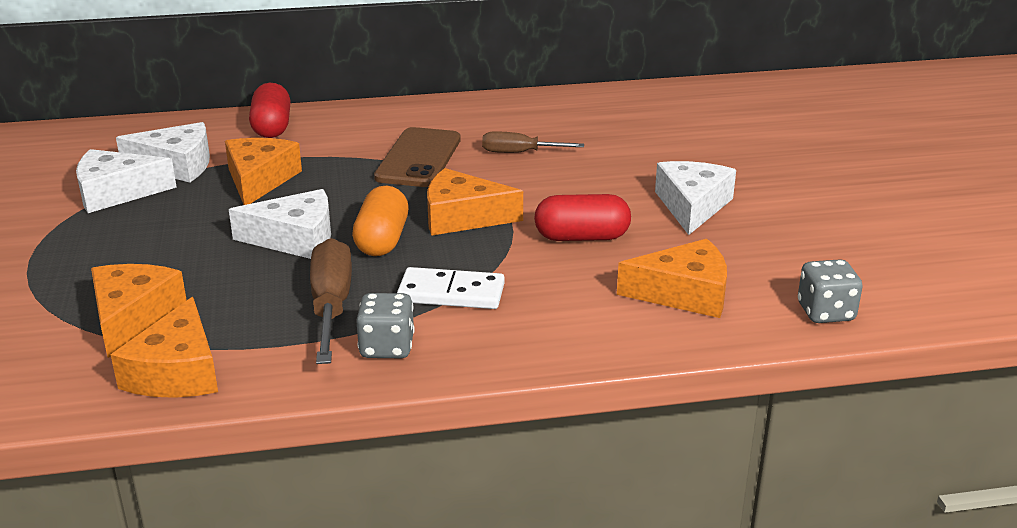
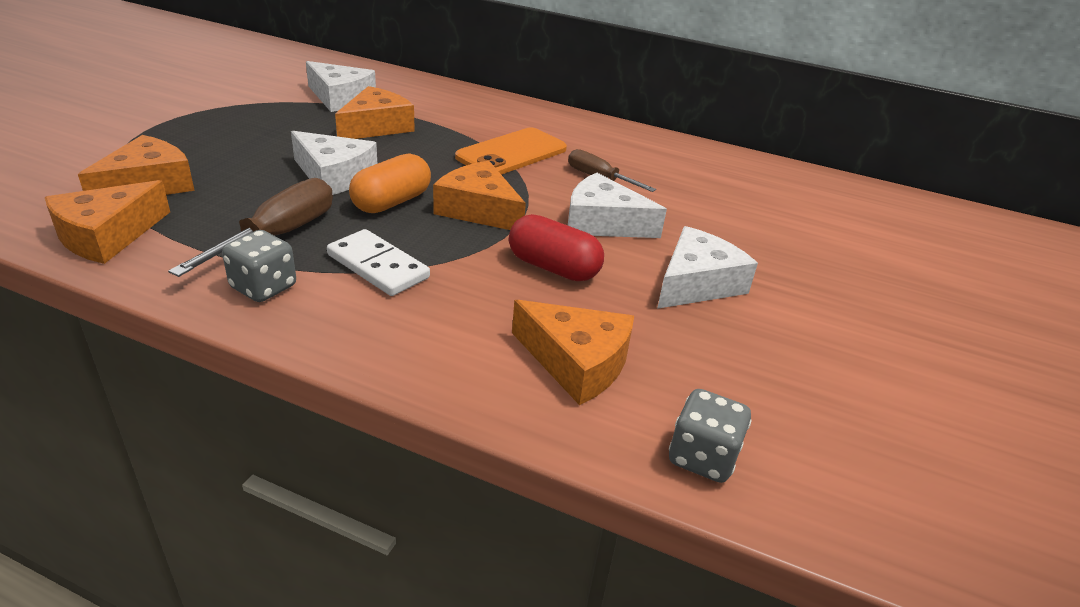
camera: 30 degrees right, 5 degrees up
white cheese [76,149,177,213] -> white cheese moved to [568,173,667,238]
red capsule [249,83,291,138] -> none
brown phone [374,127,461,187] -> orange phone [455,127,567,175]

